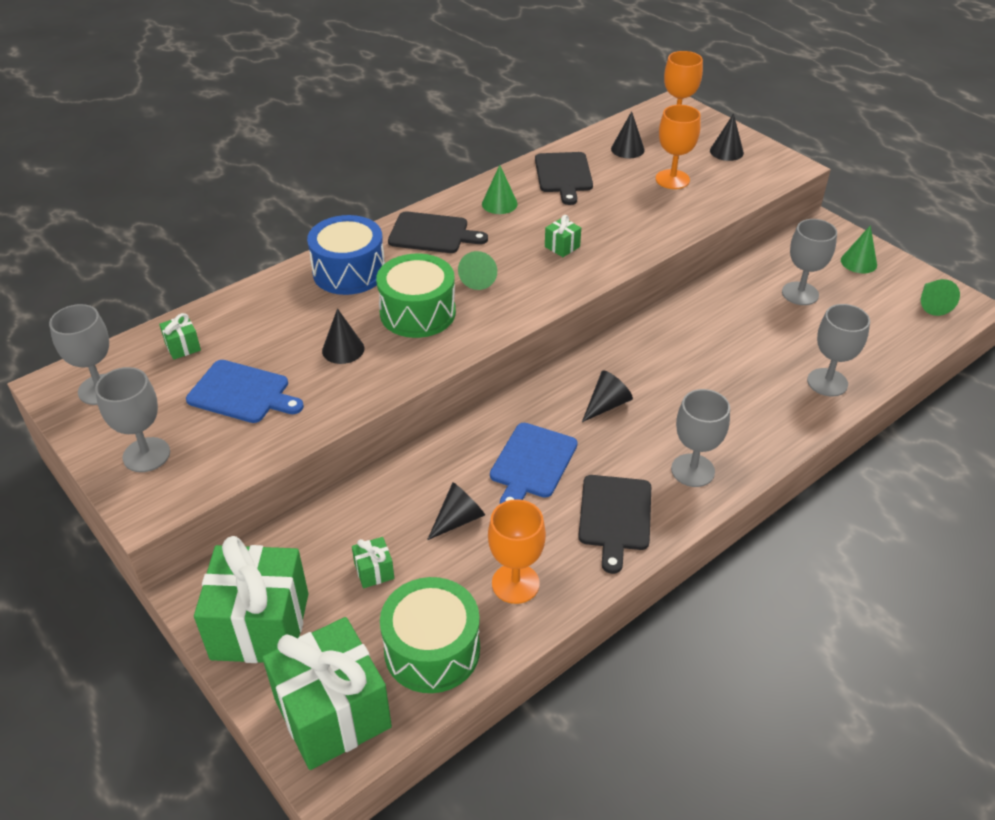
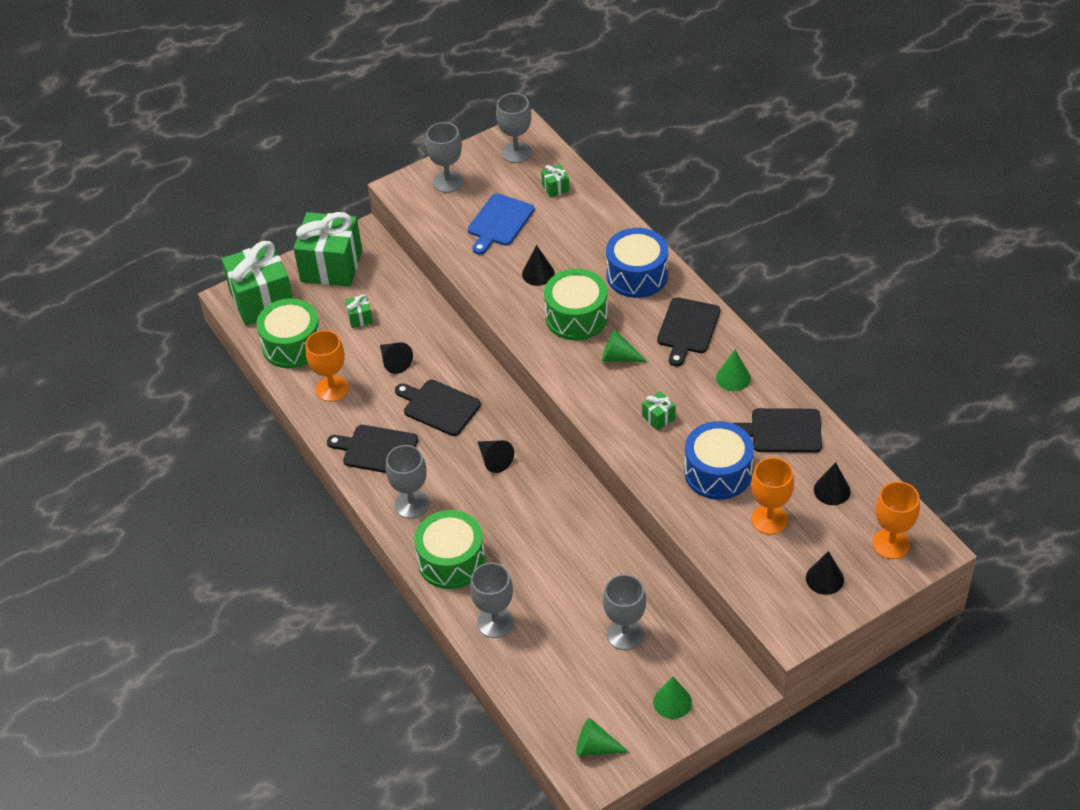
camera: 100 degrees right, 5 degrees up
blue cutting board [490,423,578,504] -> black cutting board [395,380,481,436]
none -> green drum [414,510,485,589]
none -> blue drum [684,421,754,500]

